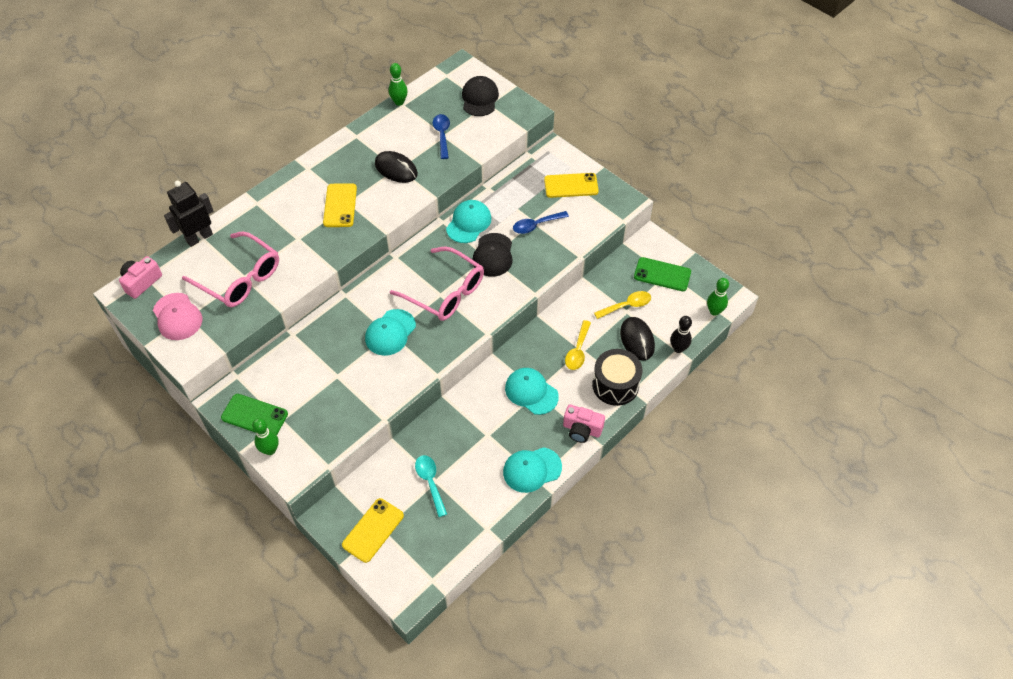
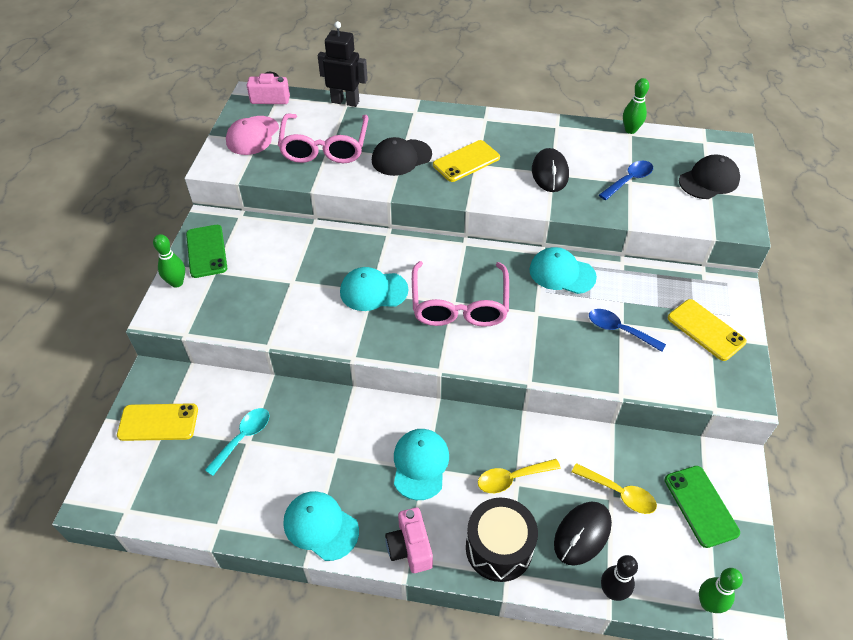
camera: 55 degrees right, 5 degrees down
turquoise cap [446,200,492,243] -> turquoise cap turned 150 degrees counterclockwise [529,247,597,294]
black cap [472,233,512,277] -> black cap moved to [372,137,432,176]

